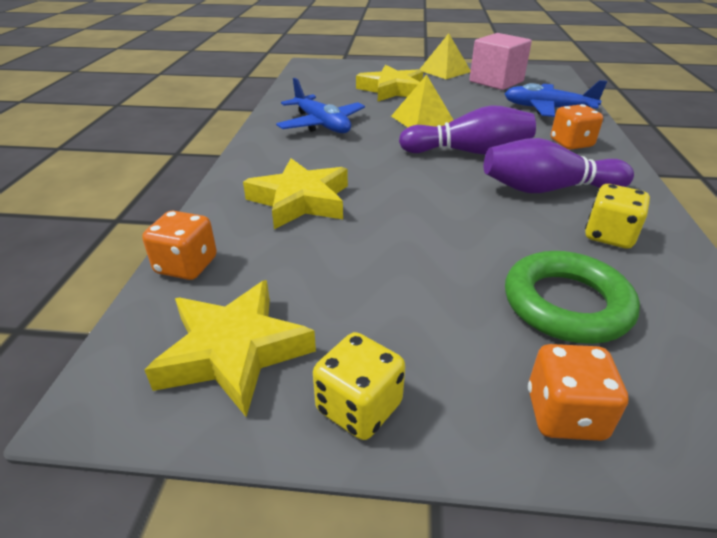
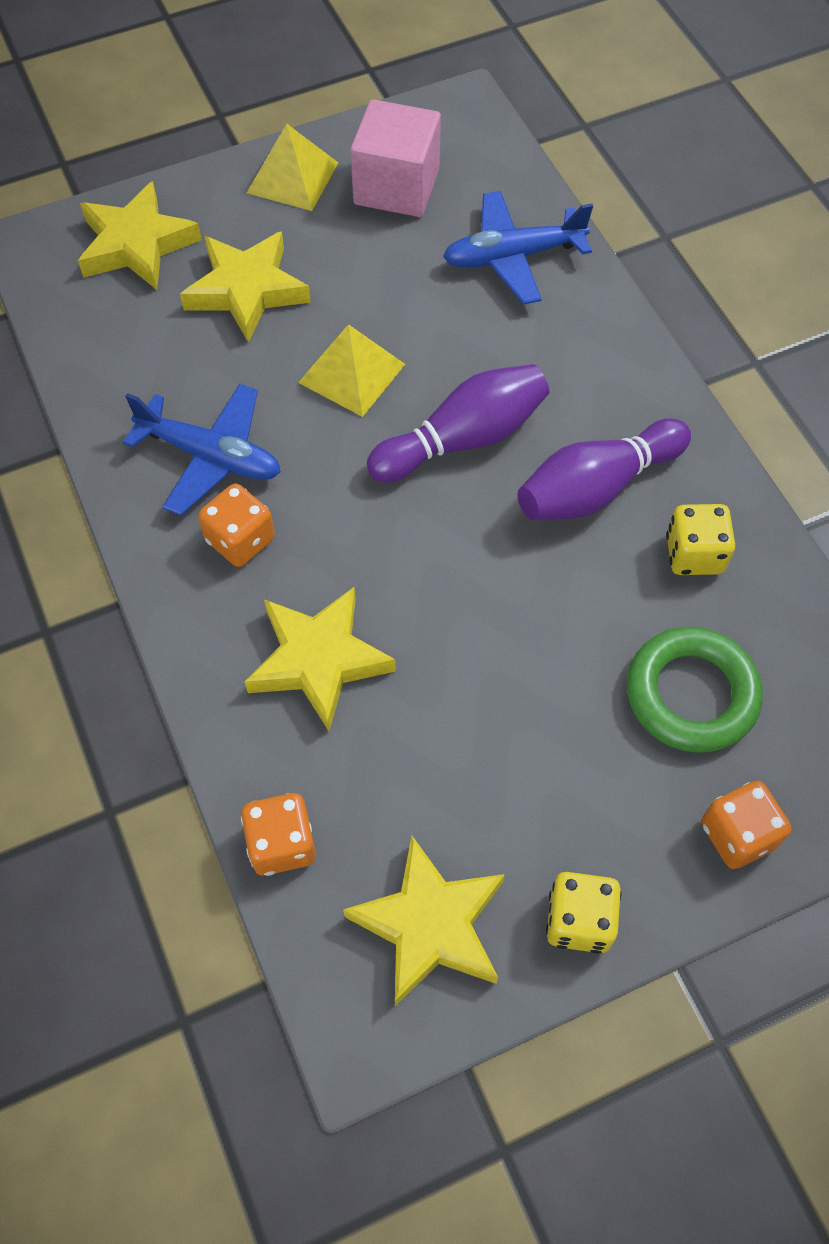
camera: 30 degrees left, 25 degrees up
orange dice [551,104,603,150] -> orange dice moved to [198,483,275,567]
none -> yellow star [78,181,202,290]

